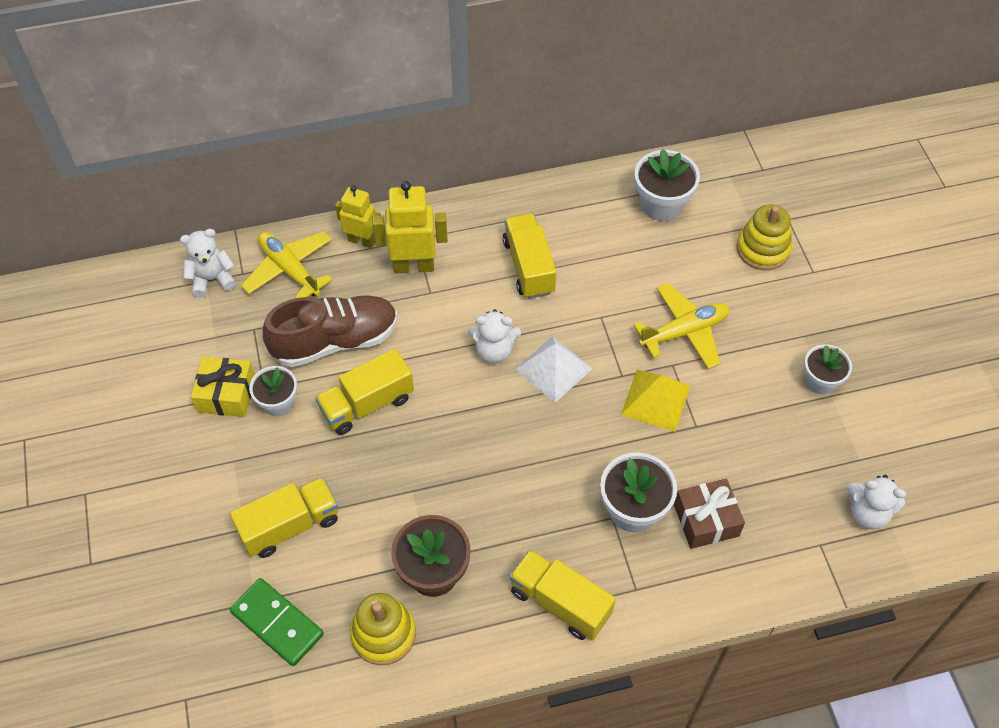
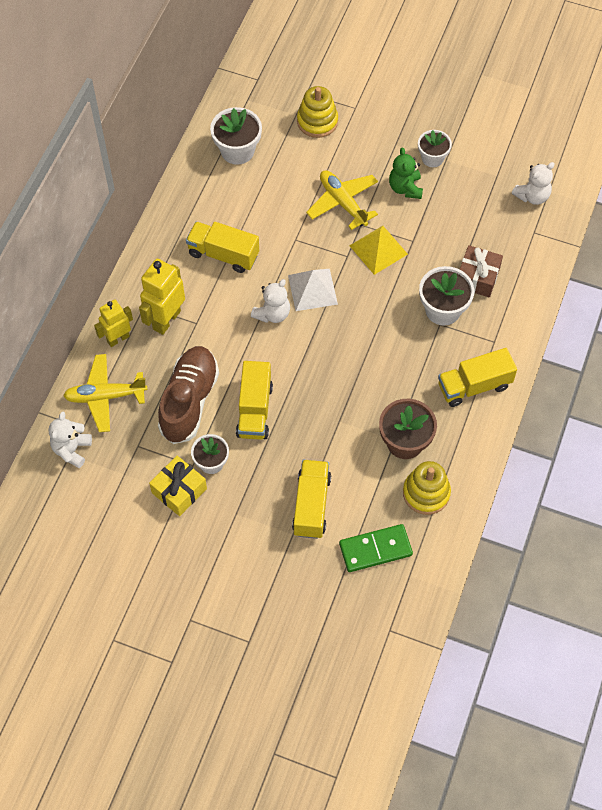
camera: 55 degrees left, 5 degrees up
yellow plane [634,283,730,369] -> yellow plane turned 45 degrees counterclockwise [306,170,378,230]
none -> green teddy bear [389,148,423,199]

